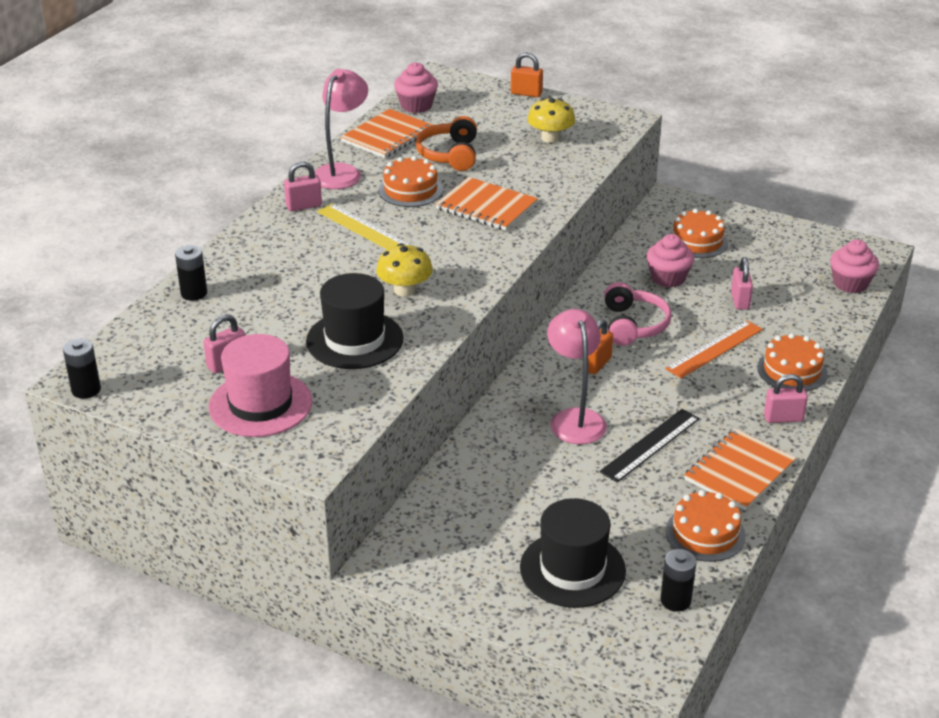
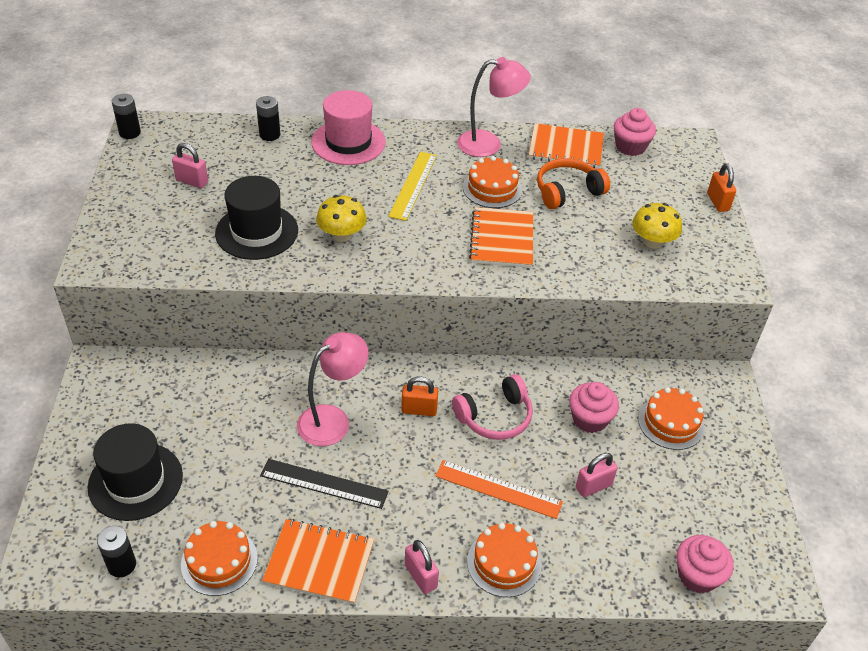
camera: 60 degrees right, 10 degrees up
pink hat [208,334,312,437] -> pink hat moved to [311,90,386,165]
pink padlock [284,161,322,211] -> none

